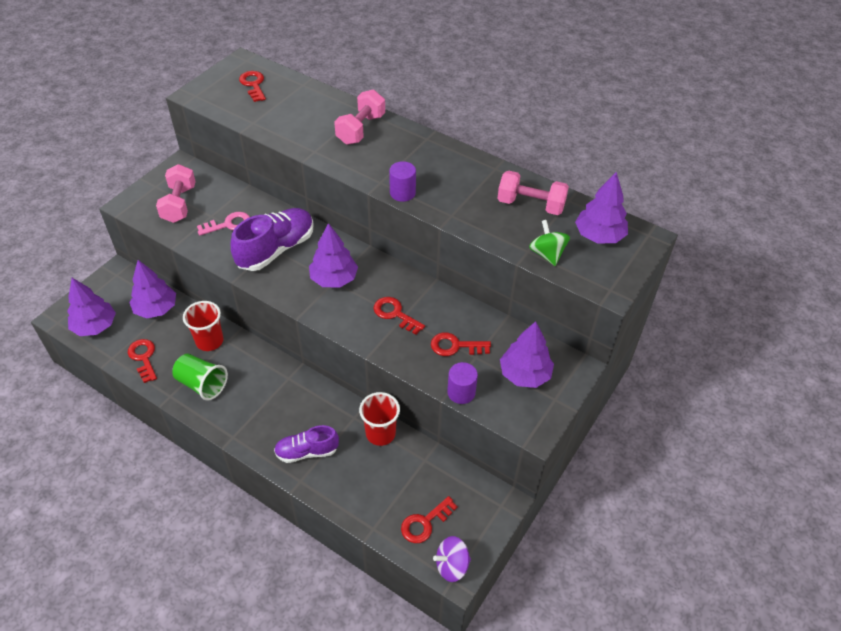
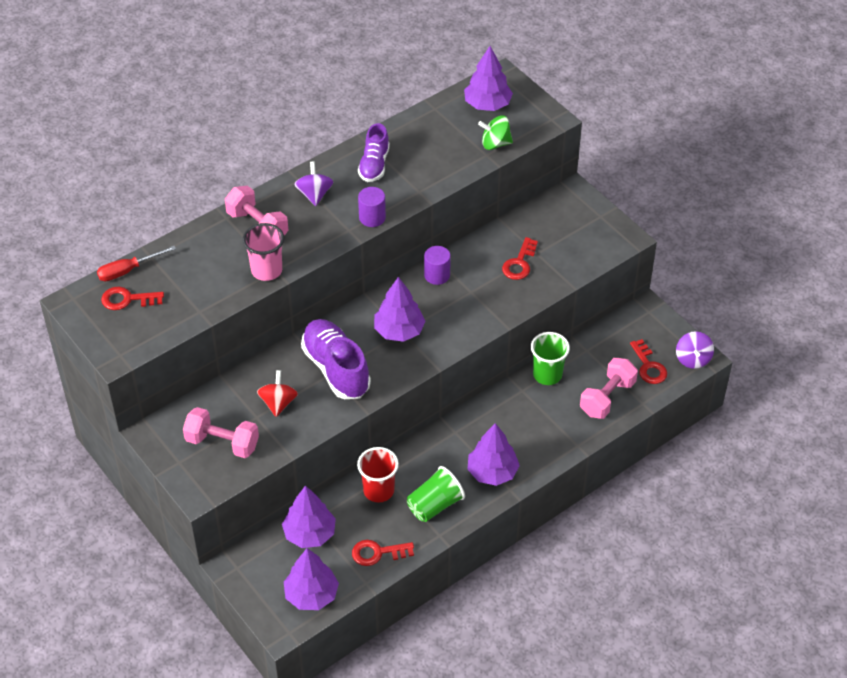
camera: 70 degrees left, 0 degrees up
pink key [197,212,250,236] -> red spinning top [257,370,298,417]
purple shoe [274,425,339,463] -> purple shoe moved to [358,123,390,182]
red cup [359,392,400,446] -> green cup [531,332,570,385]
red key [373,297,425,335] -> none
purple cylinder [447,362,478,404] -> purple cylinder moved to [424,246,451,285]
pink dumbbell [497,171,569,215] -> pink dumbbell moved to [580,358,638,419]
purple tree [500,321,554,388] -> purple tree moved to [467,423,520,486]
none -> red screwdriver [97,246,176,281]
none -> pink cup [243,223,284,281]
none -> purple spinning top [294,162,333,206]

